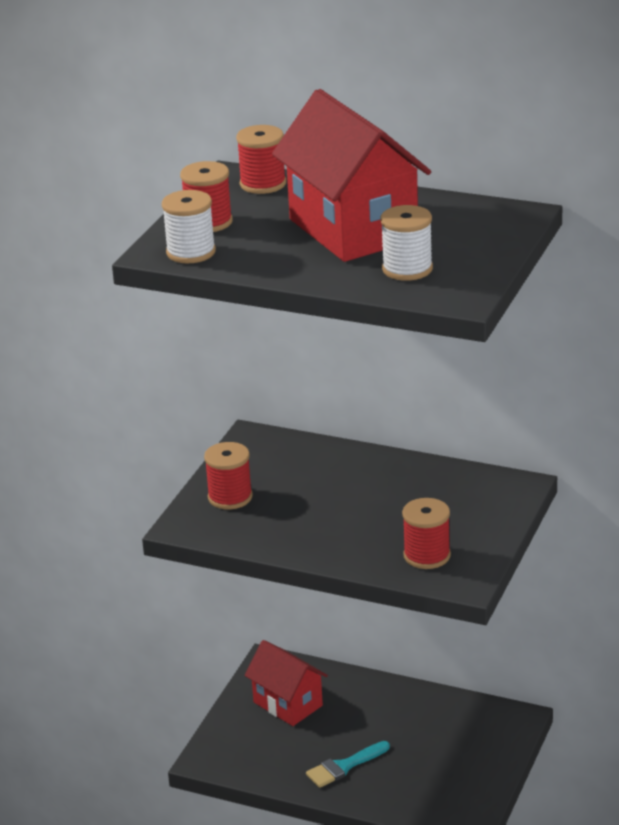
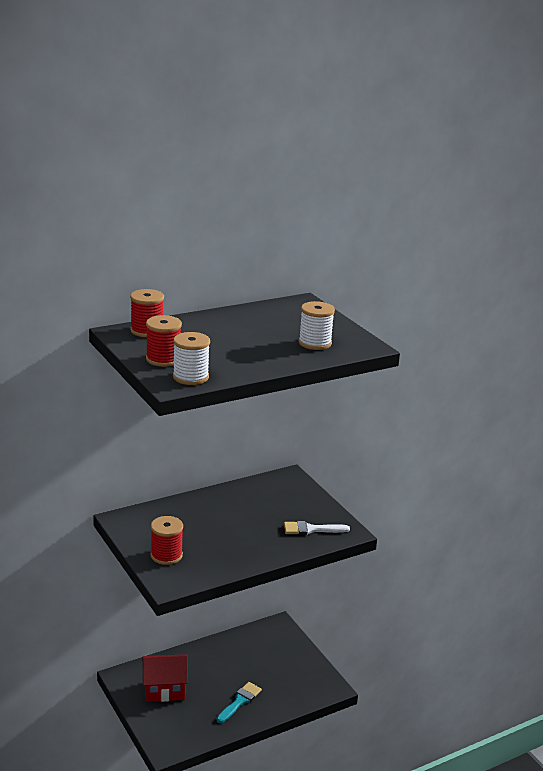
camera: 55 degrees left, 5 degrees down
red house [272,89,431,262] -> none
turquoise brush [306,741,390,788] -> turquoise brush turned 150 degrees counterclockwise [216,682,262,723]
red spool [402,498,451,569] -> white brush [284,521,350,535]

